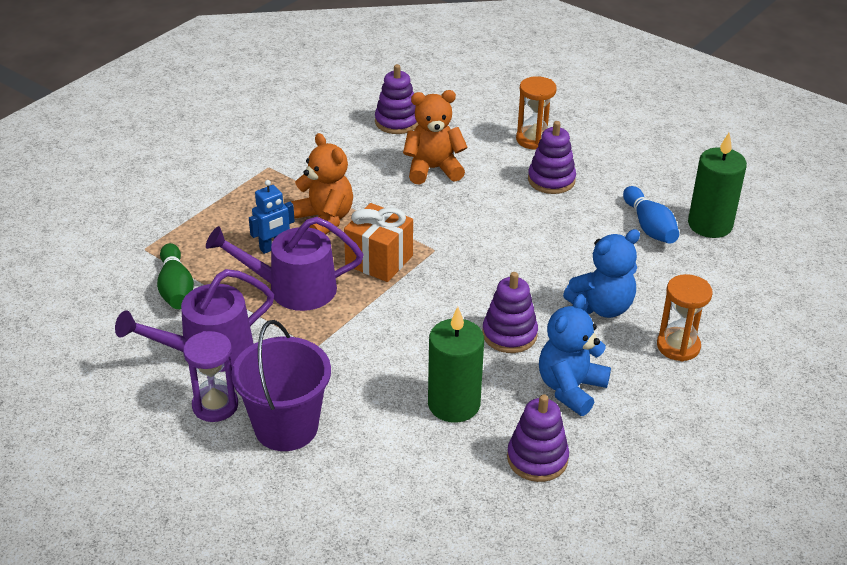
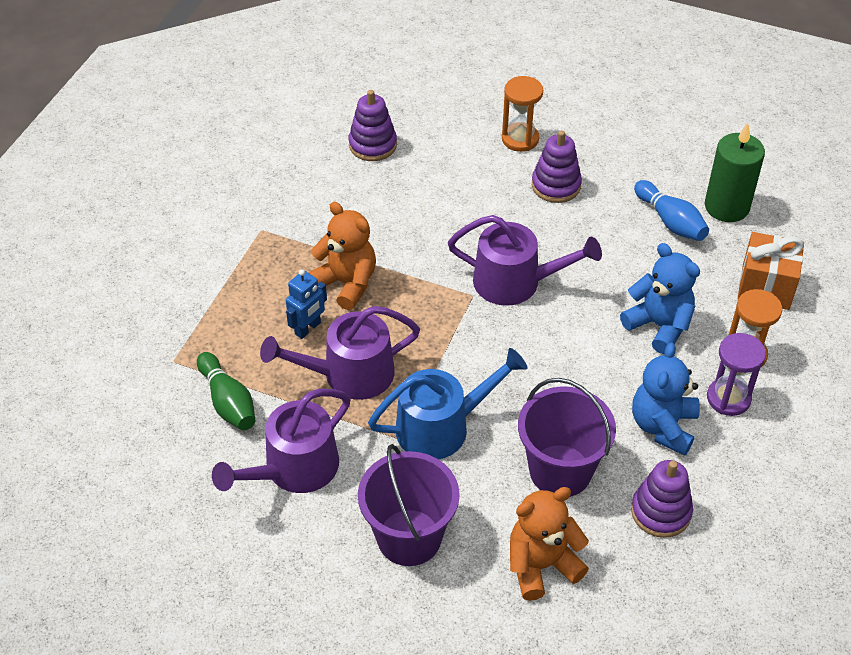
camera: 15 degrees left, 10 degrees up
purple hourglass [183,331,238,422] -> purple hourglass moved to [707,333,766,416]
orange gift [344,203,413,282] -> orange gift moved to [738,232,804,310]
orange teddy bear [403,90,468,184] -> orange teddy bear moved to [510,487,589,601]
green candle [428,307,484,423] -> purple bucket [518,378,616,497]
purple stacking toy [482,272,538,353] -> none
blue teddy bear [563,229,640,318] -> blue teddy bear turned 90 degrees counterclockwise [620,243,700,354]
none -> blue watering can [368,348,527,460]
none -> purple watering can [448,215,602,306]

